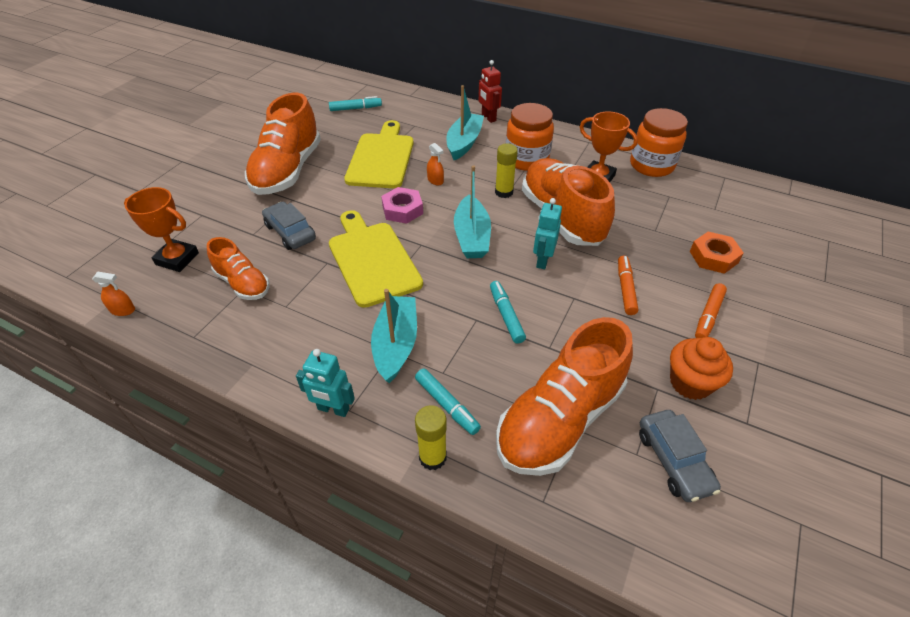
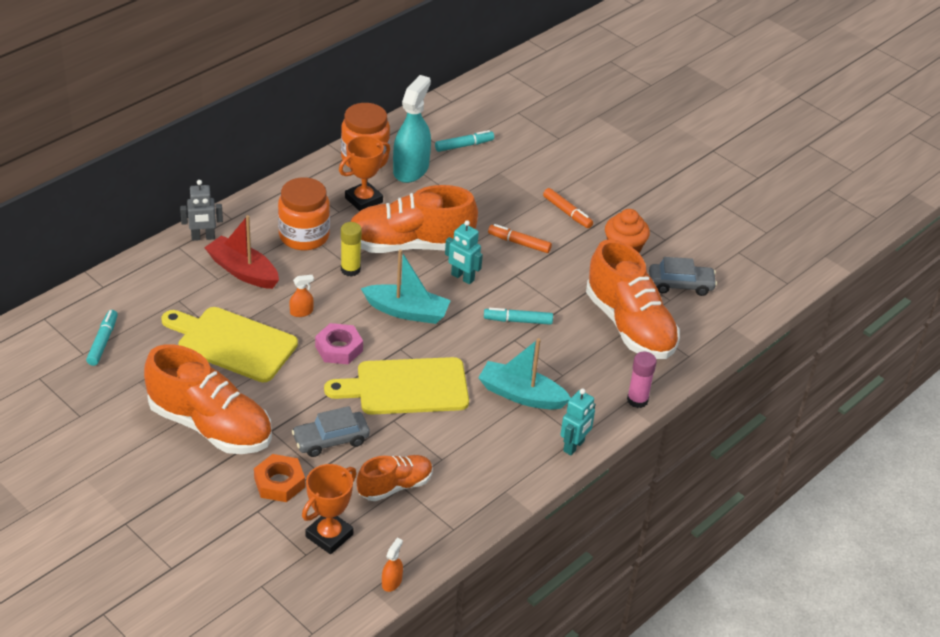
camera: 75 degrees left, 5 degrees down
turquoise marker [415,368,481,435] -> turquoise marker moved to [435,130,494,152]
yellow glue stick [415,405,447,470] -> pink glue stick [627,352,657,408]
turquoise boat [447,85,484,160] -> red boat [204,215,279,289]
red robot [479,60,502,123] -> grey robot [180,180,223,241]
orange nut [690,232,744,274] -> orange nut moved to [254,454,305,502]
none -> turquoise spray bottle [393,75,431,183]

